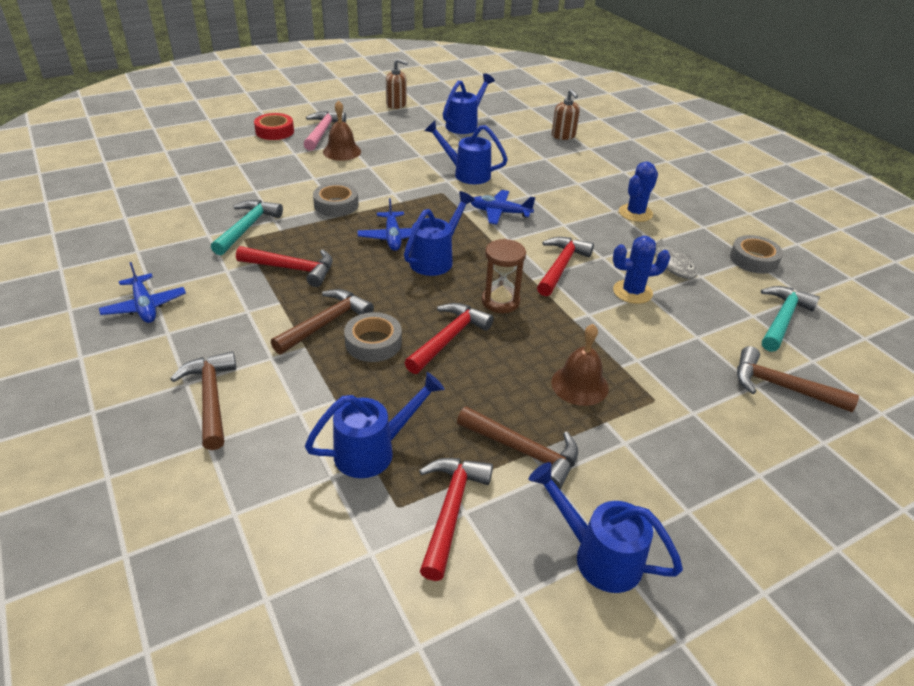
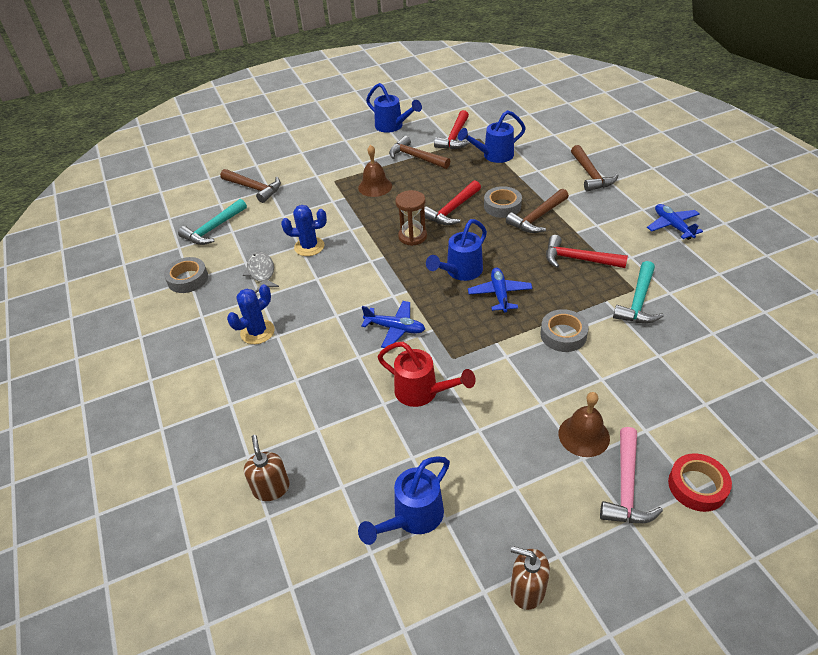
camera: 170 degrees left, 5 degrees up
blue watering can [424,121,508,184] -> red watering can [378,342,476,407]
red hammer [537,237,594,296] -> none

